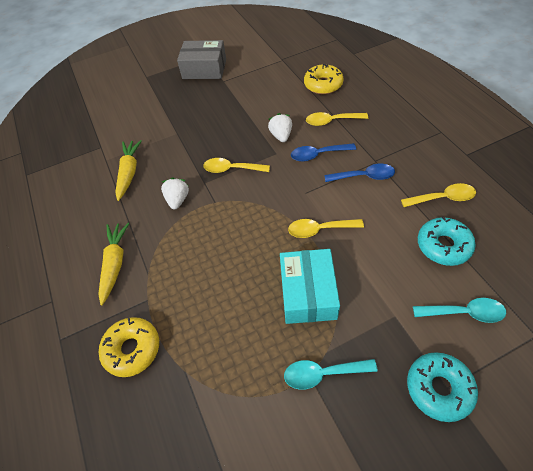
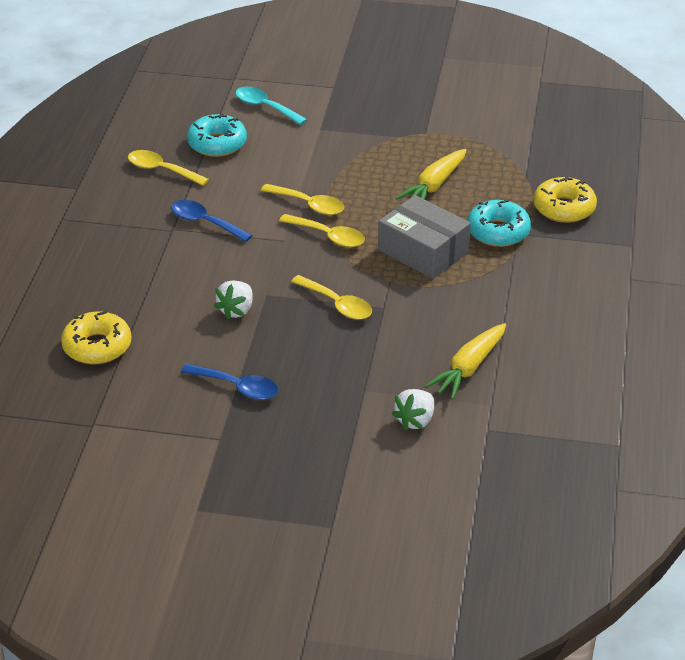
camera: 150 degrees left, 15 degrees down
yellow carrot [98,223,129,305] -> yellow carrot moved to [396,149,466,200]
white strawberry [161,177,189,209] -> white strawberry moved to [392,389,434,431]
grey box [177,40,226,79] -> grey box moved to [378,195,471,279]
turquoise box [280,249,340,324] -> none
turquoise spoon [284,359,378,390] -> none
blue spoon [291,143,356,162] -> blue spoon moved to [181,364,278,400]
yellow spoon [306,112,368,126] -> yellow spoon moved to [279,214,365,247]
turquoise donut [407,352,478,422] -> turquoise donut moved to [467,200,531,247]

